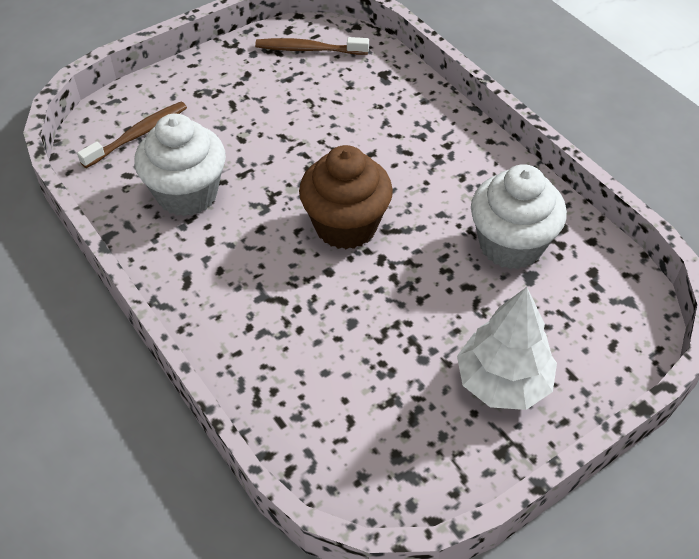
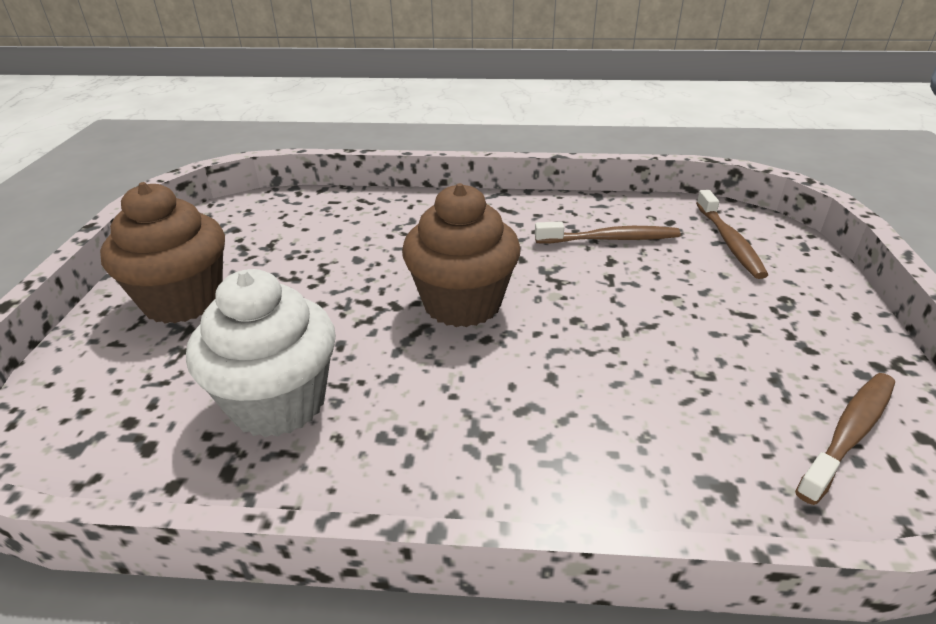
camera: 130 degrees right, 15 degrees down
white cupcake [134,113,226,216] -> brown toothbrush [535,222,680,244]
white tree [457,287,557,410] -> brown cupcake [100,182,225,324]

